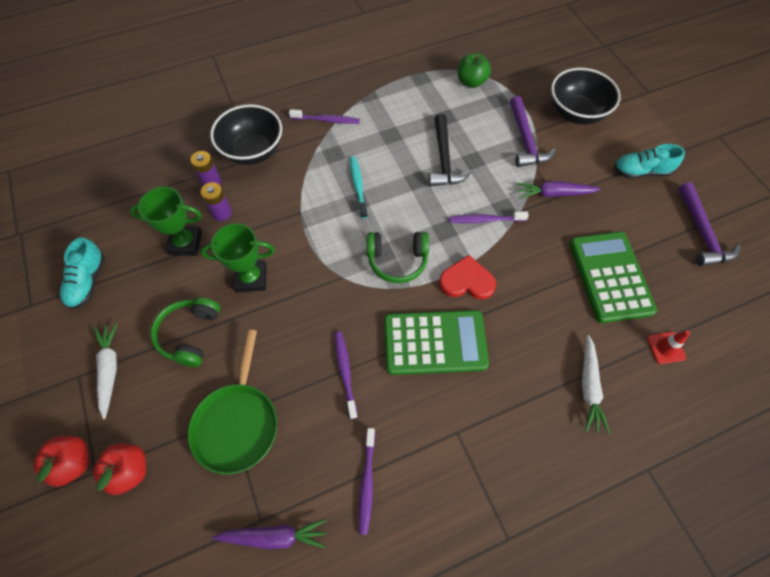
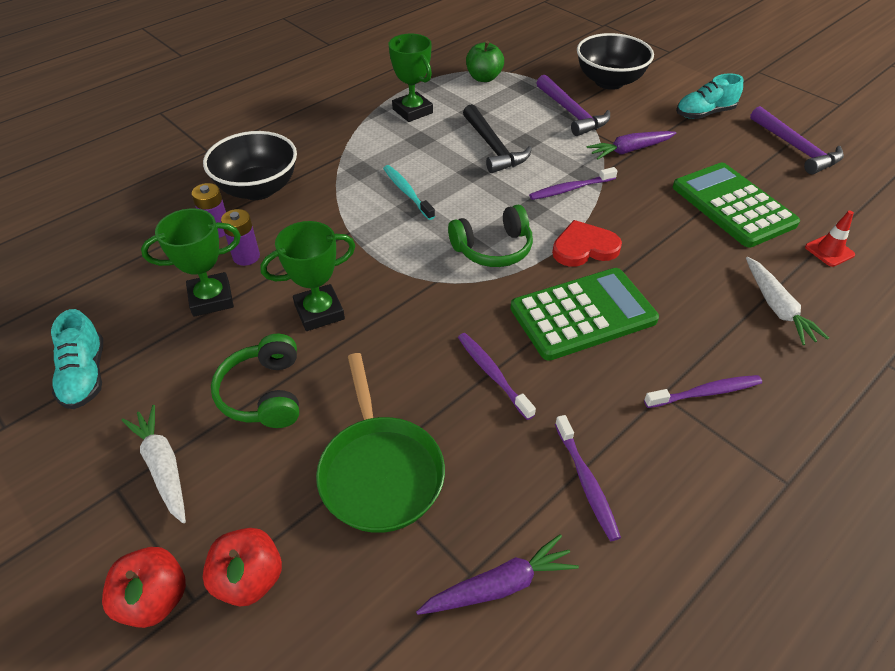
camera: 20 degrees left, 15 degrees down
purple toothbrush [289,109,360,124] -> purple toothbrush moved to [644,375,762,408]
none -> green trophy [389,34,433,122]

